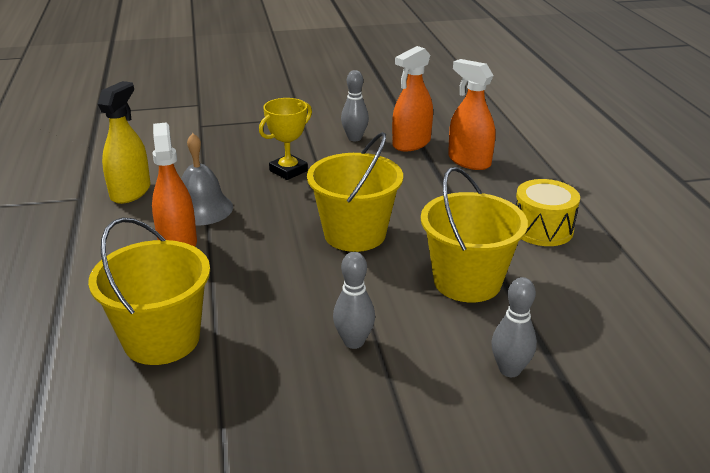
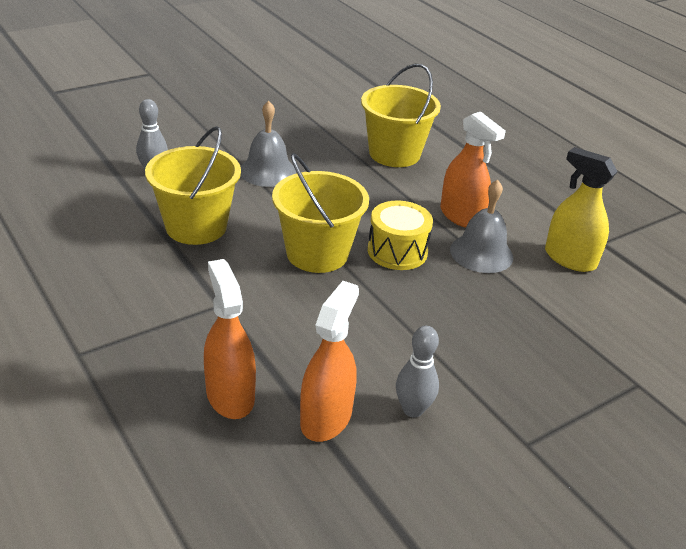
camera: 155 degrees right, 5 degrees up
yellow spray bottle [98,81,151,204] -> yellow spray bottle turned 135 degrees clockwise [545,147,618,272]
yellow trophy [259,98,312,180] -> none
grey bowling pin [333,252,375,349] -> grey bell [240,101,296,187]
orange spray bottle [448,59,495,170] -> orange spray bottle turned 135 degrees counterclockwise [204,259,256,419]
yellow drum [516,179,580,246] -> yellow drum moved to [368,201,433,270]

